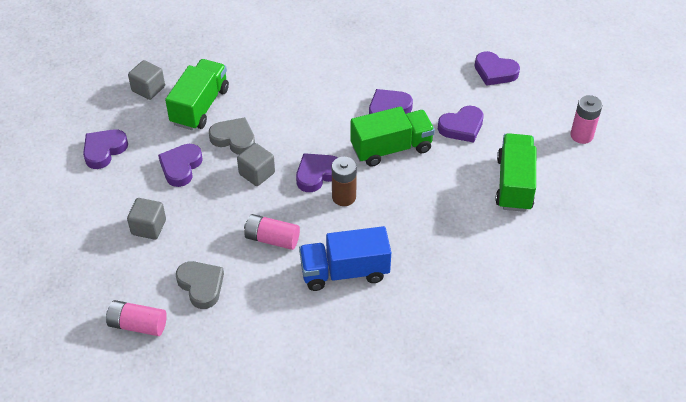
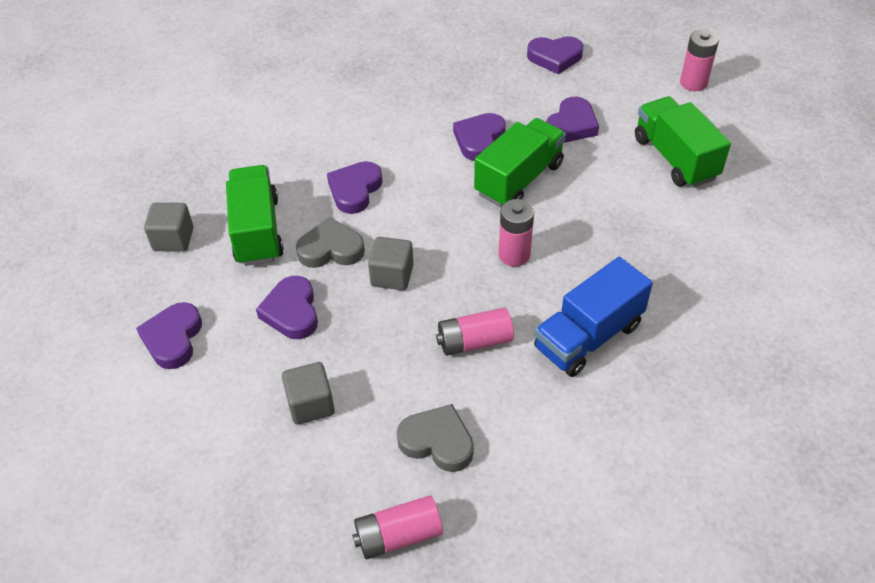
camera: 30 degrees left, 0 degrees up
purple heart [296,153,337,192] -> purple heart moved to [327,161,383,214]
brown battery [332,157,357,206] -> pink battery [498,199,534,267]

